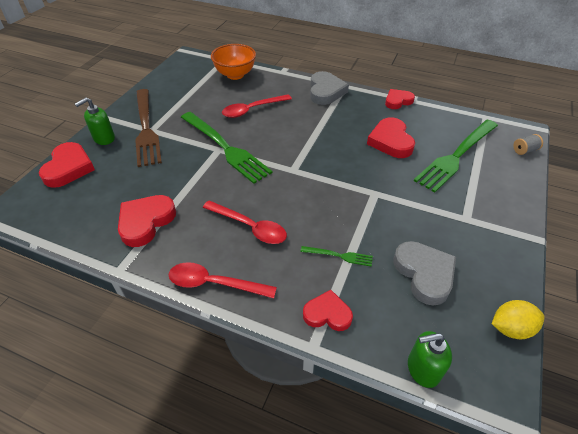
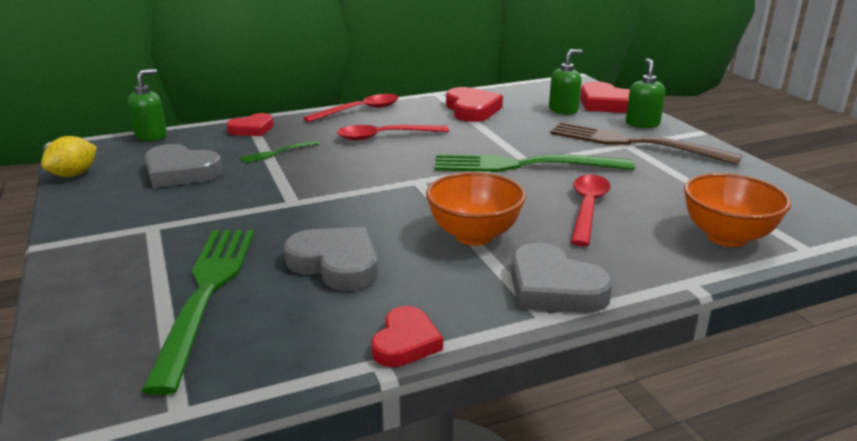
camera: 135 degrees right, 20 degrees down
red heart [367,117,415,158] -> grey heart [284,227,378,291]
grey spool [513,134,543,155] -> none
none -> orange bowl [426,172,526,246]
none -> green soap dispenser [549,49,583,115]

